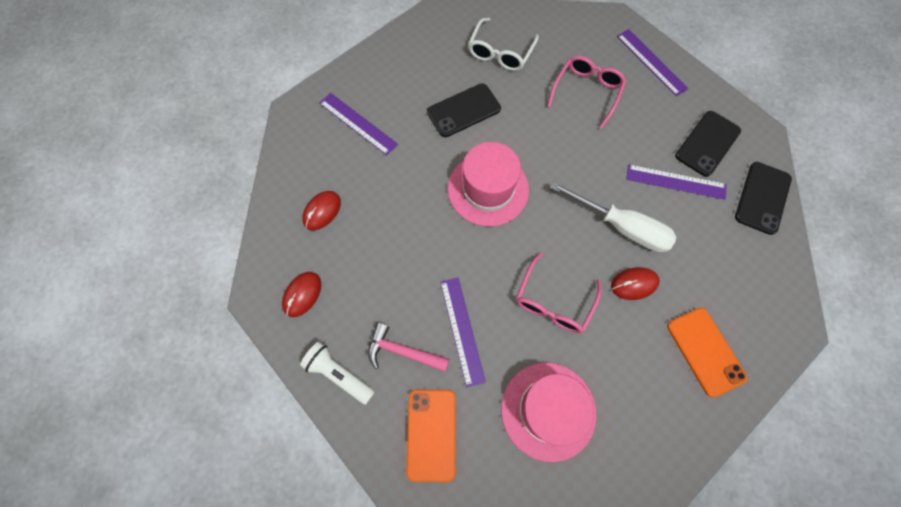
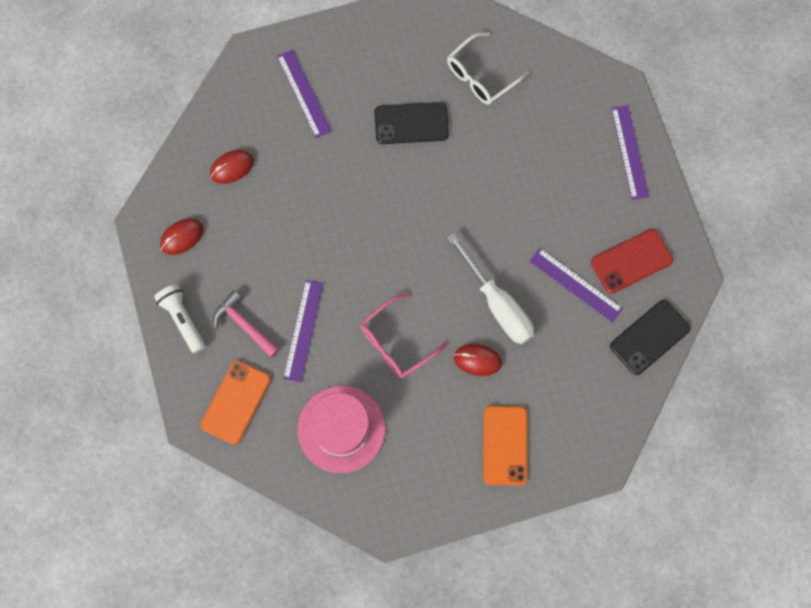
camera: 25 degrees right, 5 degrees up
pink hat [448,142,529,227] -> none
pink glasses [547,56,626,129] -> none
black phone [675,111,741,177] -> red phone [591,229,673,294]

